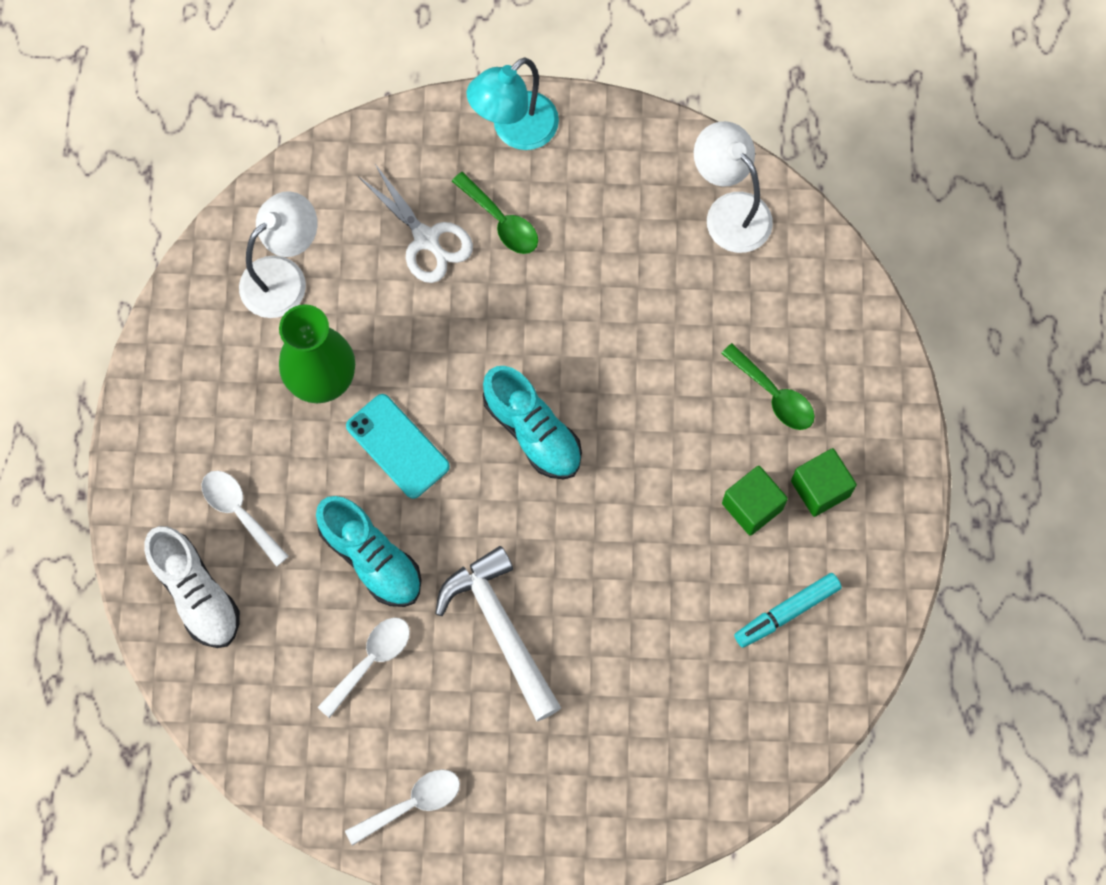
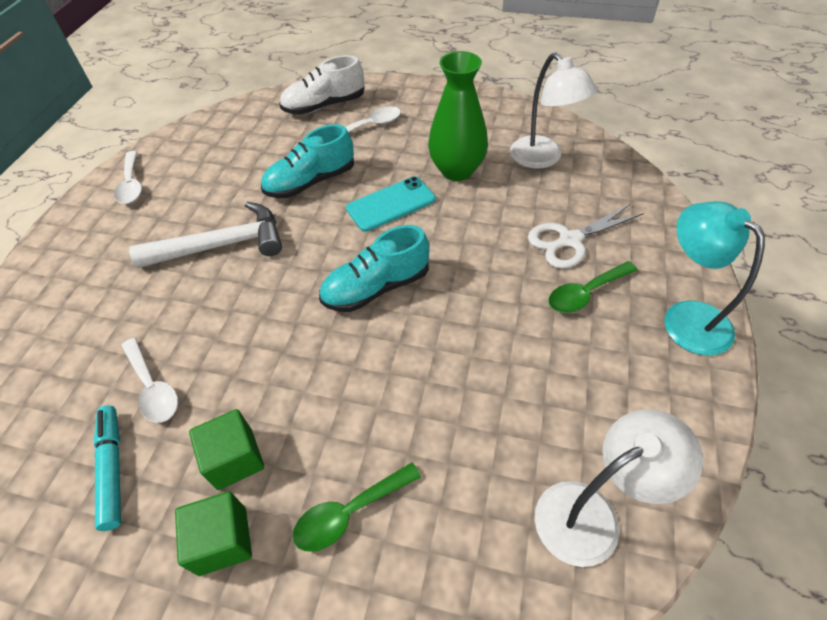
camera: 105 degrees right, 20 degrees down
white spoon [317,618,410,718] -> white spoon moved to [121,338,178,423]

